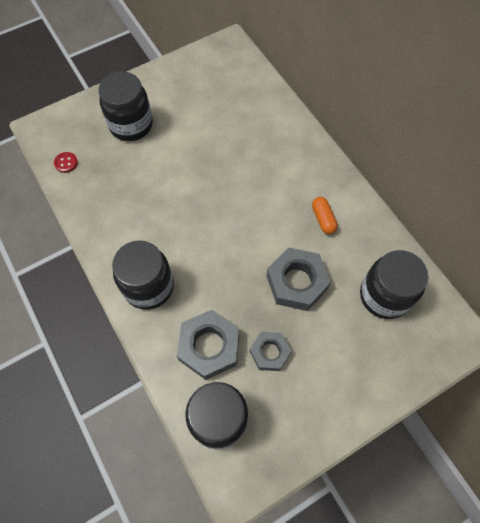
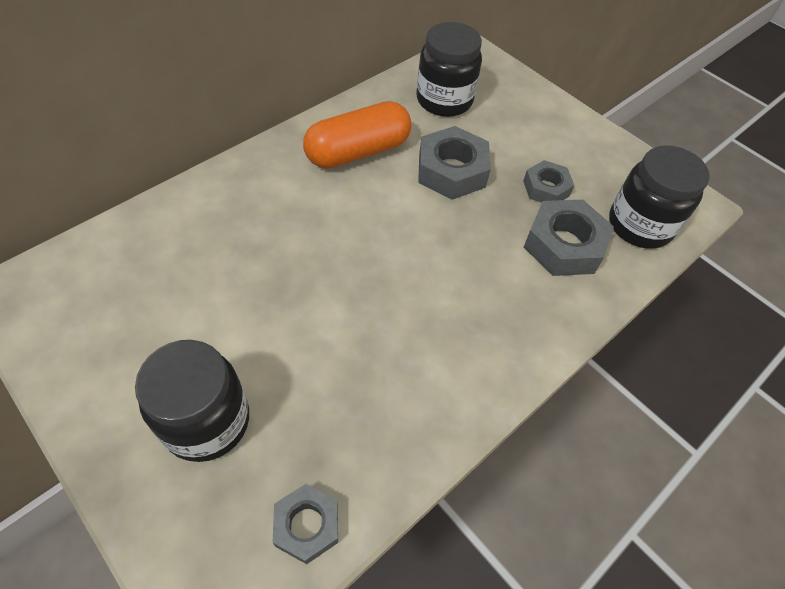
camera: 105 degrees left, 10 degrees down
red button [54,152,78,173] -> grey nut [273,484,338,564]
black jar [112,241,174,310] -> none
orange capsule [312,197,338,234] -> orange capsule [303,101,411,169], size x2.11

